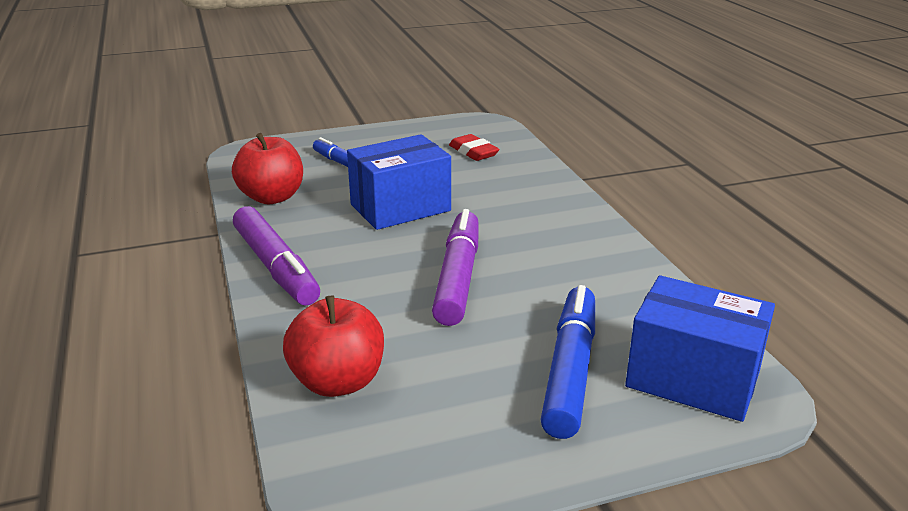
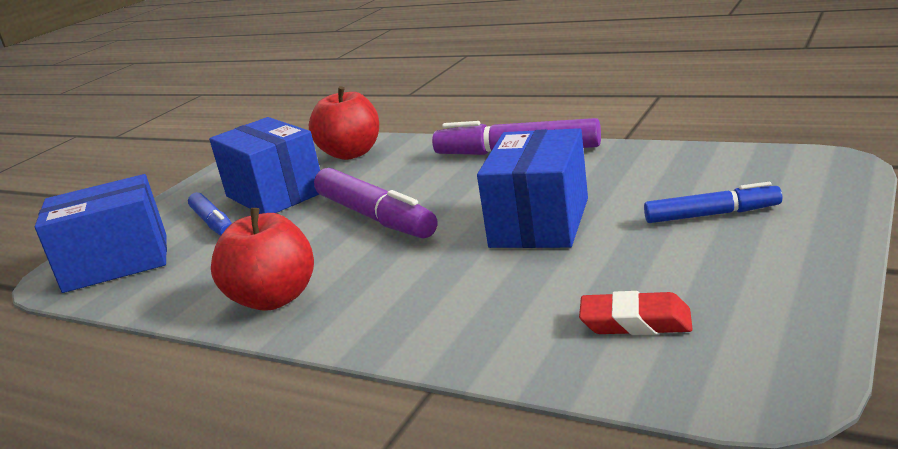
camera: 140 degrees right, 5 degrees down
red apple [232,133,303,204] -> red apple moved to [211,208,314,311]
blue marker [540,285,595,439] -> blue marker [188,192,232,236], size x0.62
none -> blue box [209,117,320,214]

